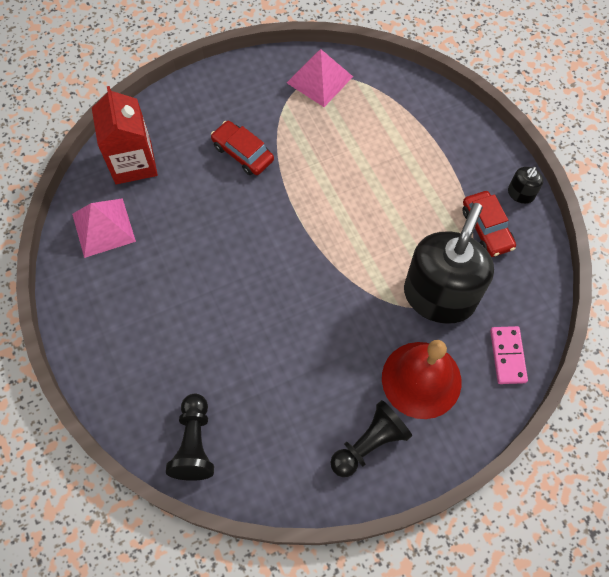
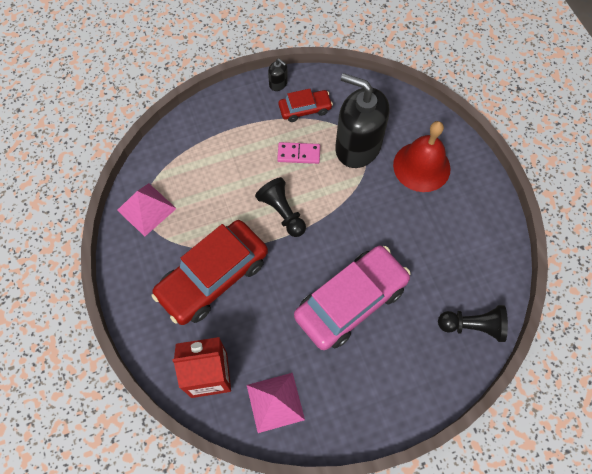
camera: 85 degrees left, 0 degrees up
red car [211,121,274,175] -> red car [151,220,268,325], size x1.98
black pawn [331,400,412,477] -> black pawn moved to [255,177,306,237]
pink domino [490,326,528,384] -> pink domino moved to [277,142,320,164]
none -> pink car [294,245,411,350]

